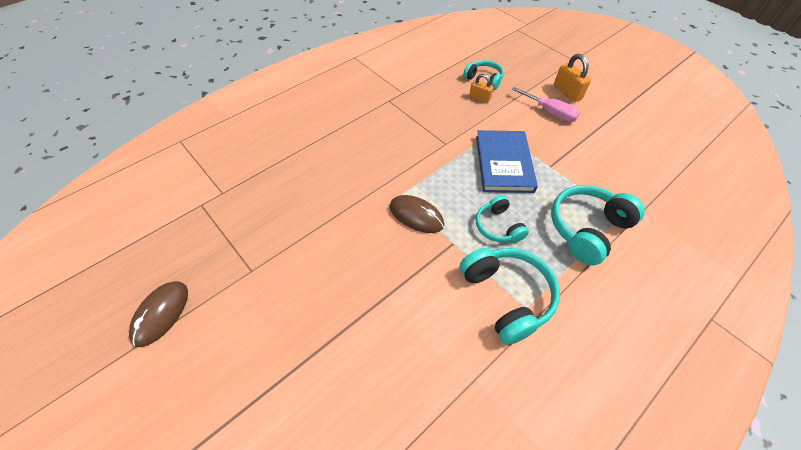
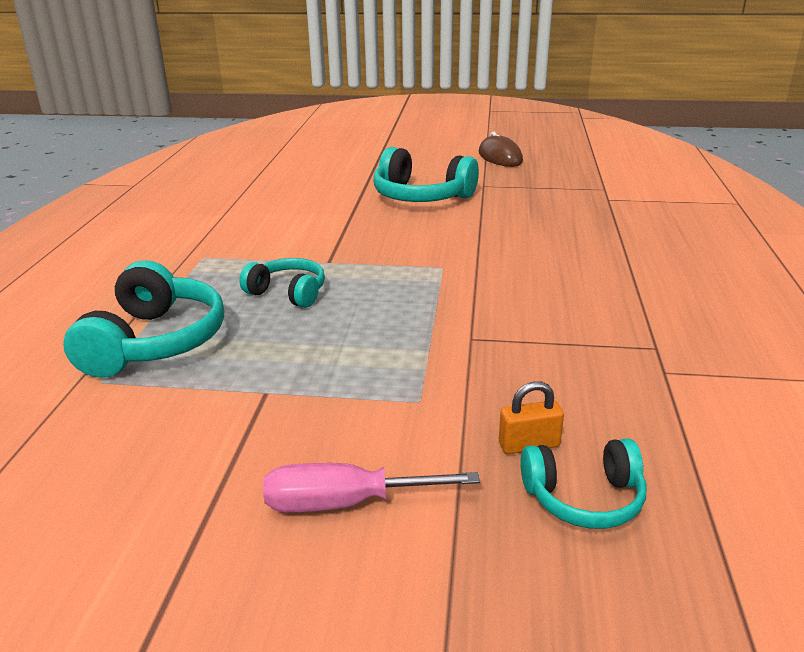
camera: 140 degrees right, 25 degrees down
brown mouse [390,195,444,233] -> none
turquoise headphones [460,248,560,345] -> turquoise headphones moved to [373,147,479,202]
blue book [476,130,538,193] -> none
orange padlock [554,54,591,102] -> none

